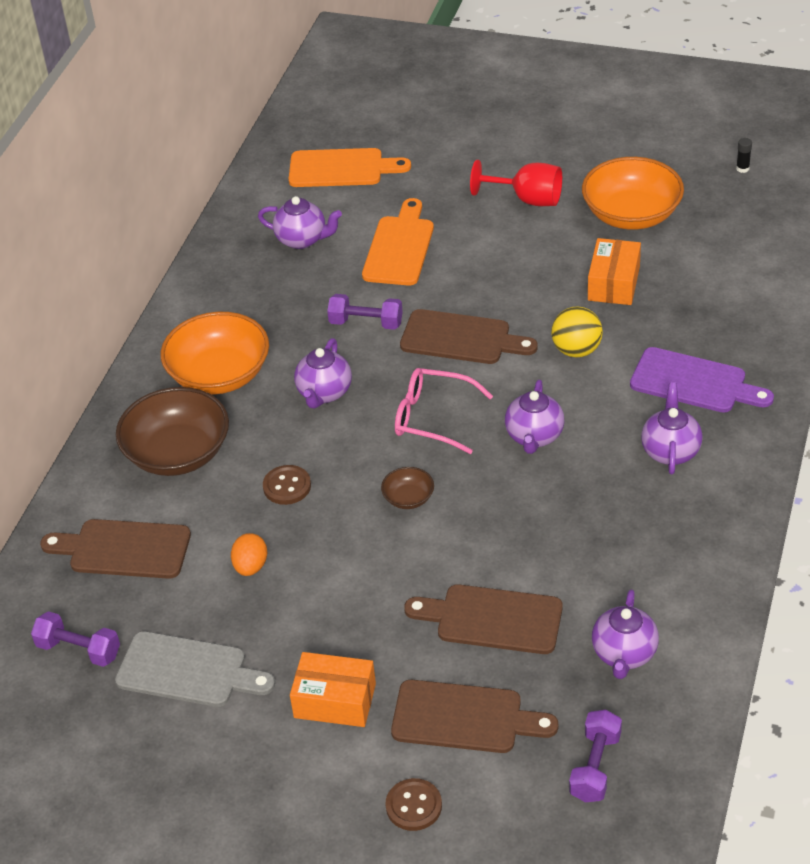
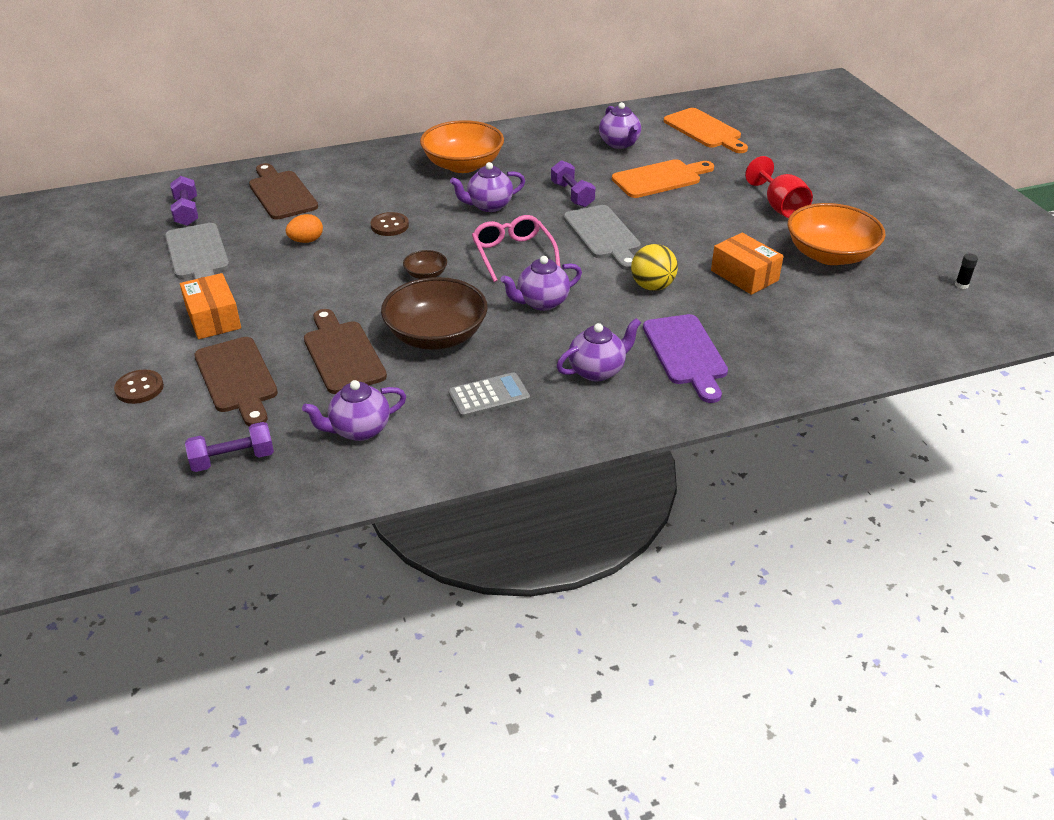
camera: 50 degrees right, 5 degrees down
brown bowl [116,387,229,476] -> brown bowl moved to [381,277,488,350]
brown cutting board [400,309,538,364] -> grey cutting board [563,205,641,270]
orange box [588,238,641,305] -> orange box turned 75 degrees clockwise [711,233,784,295]
none -> grey calculator [448,372,530,418]

